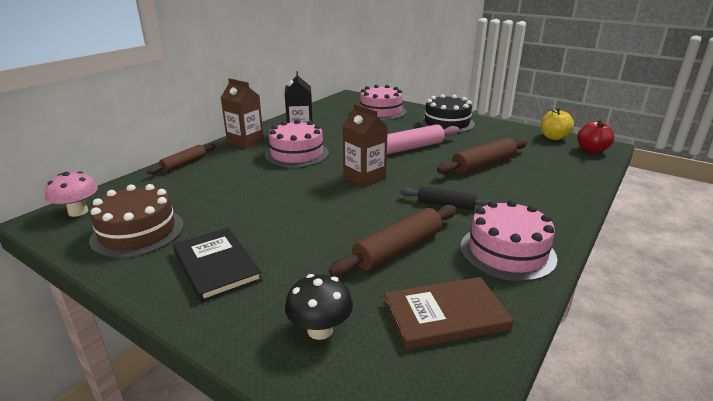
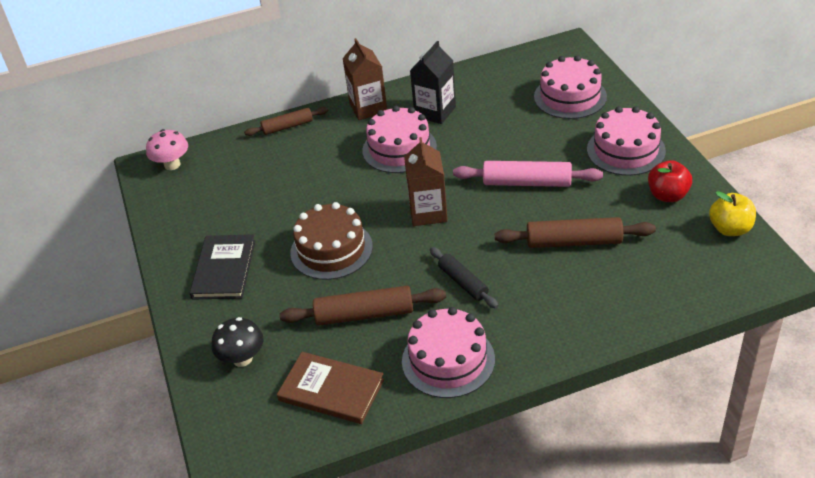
camera: 40 degrees right, 15 degrees up
brown cake [89,184,184,258] -> brown cake moved to [290,202,373,280]
black cake [420,94,475,133] -> pink cake [587,106,666,176]
red apple [577,119,614,153] -> red apple moved to [648,160,692,202]

